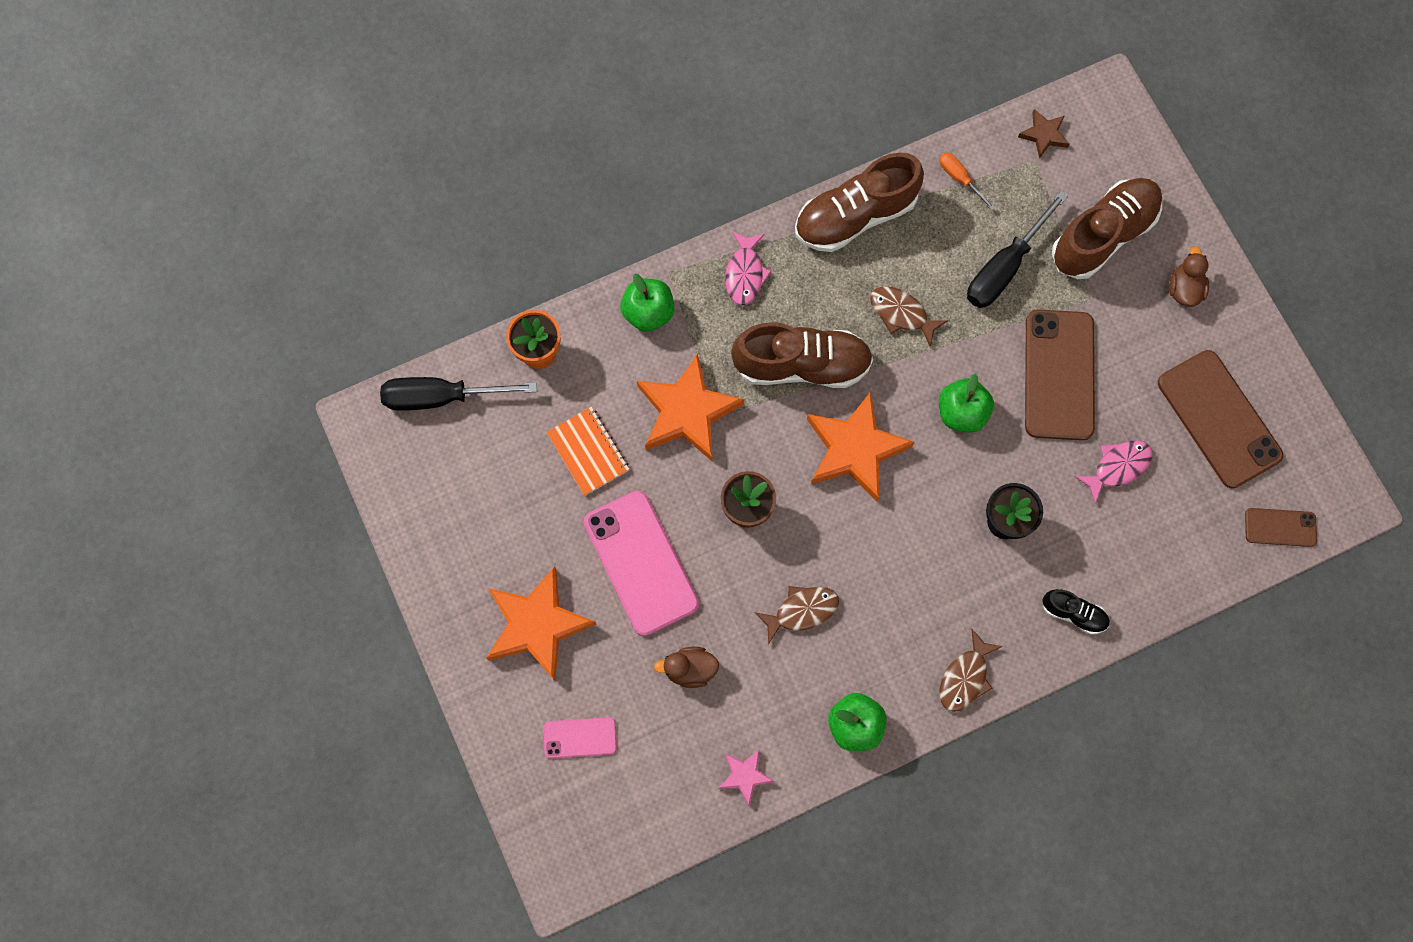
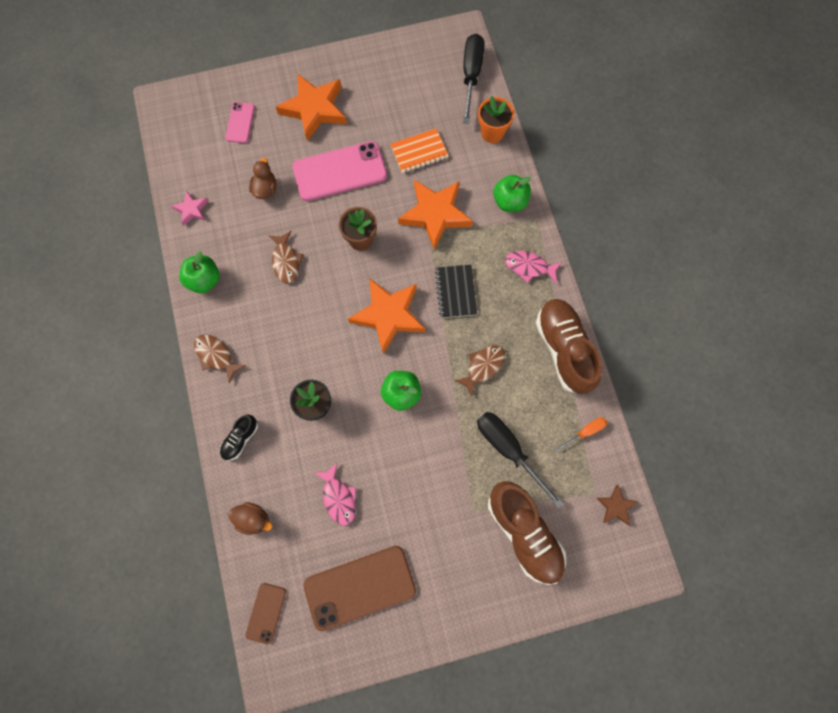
camera: 100 degrees right, 0 degrees up
brown shoe [731,322,873,388] -> black notebook [435,265,477,318]
brown phone [1025,309,1095,441] -> none
brown duck [1169,247,1209,307] -> brown duck moved to [228,502,272,535]

